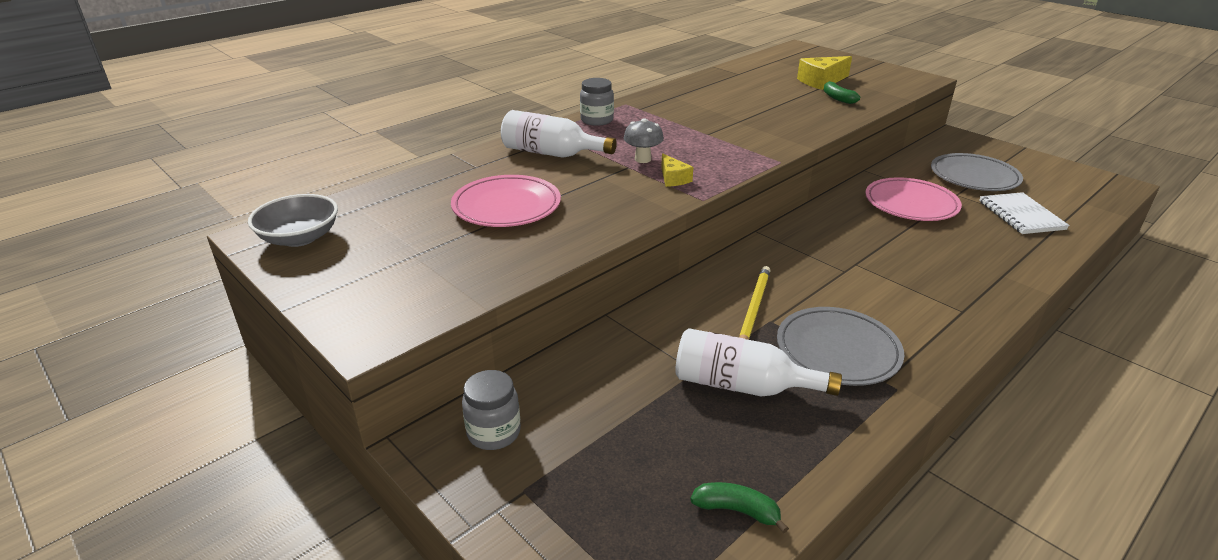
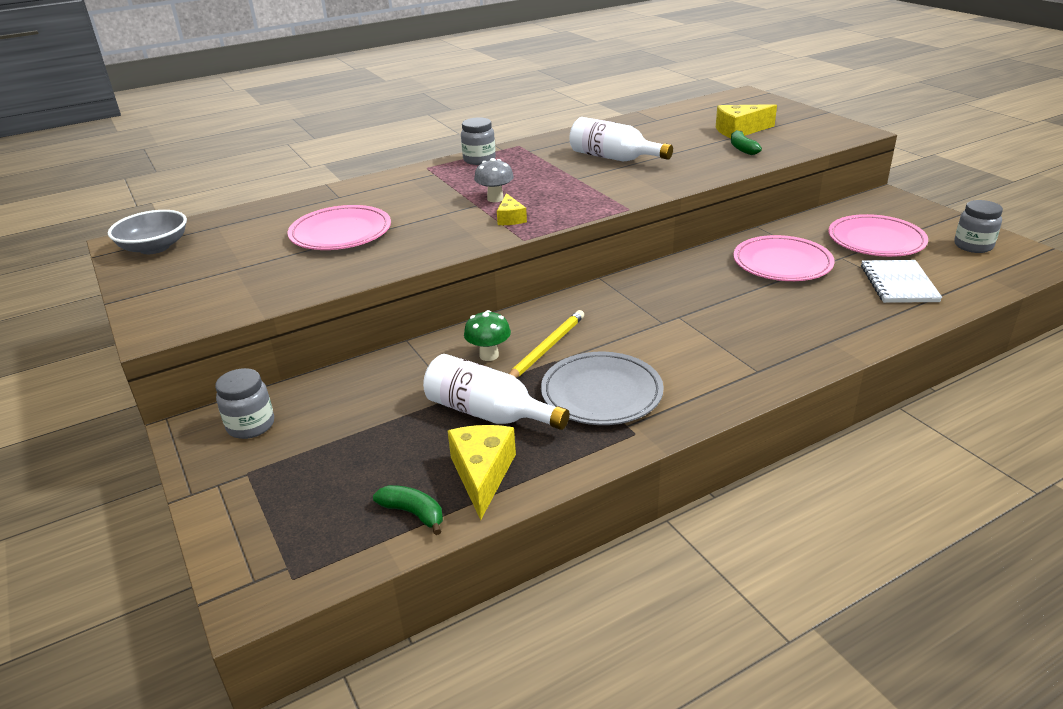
camera: 15 degrees right, 0 degrees up
white bottle [501,110,617,158] -> white bottle moved to [570,117,673,162]
grey plate [931,153,1023,191] -> pink plate [828,214,928,257]
none -> yellow cheese [448,425,516,520]
none -> green mushroom [464,310,511,361]
none -> grey jar [954,200,1003,253]

